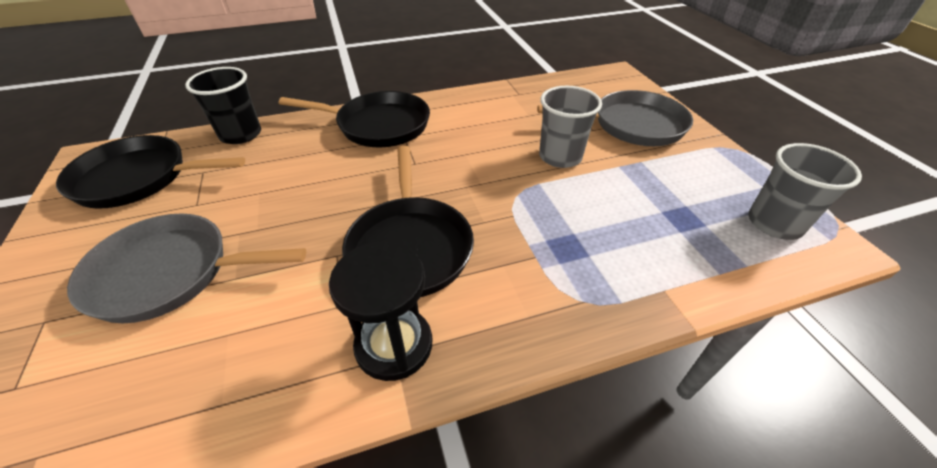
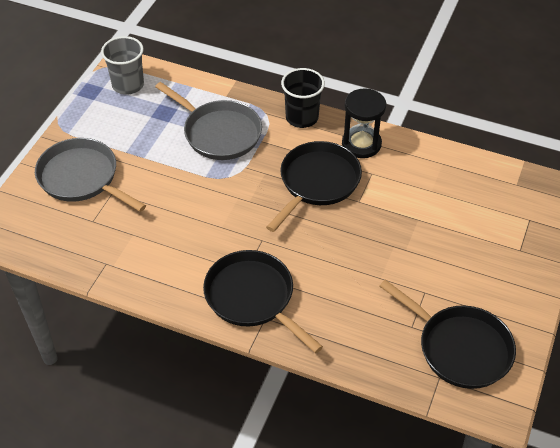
camera: 140 degrees left, 5 degrees up
grey pan [67,213,306,323] -> grey pan moved to [155,82,262,160]
black cup [185,67,261,144] -> black cup moved to [281,68,325,128]
grey cup [539,86,602,168] -> none

